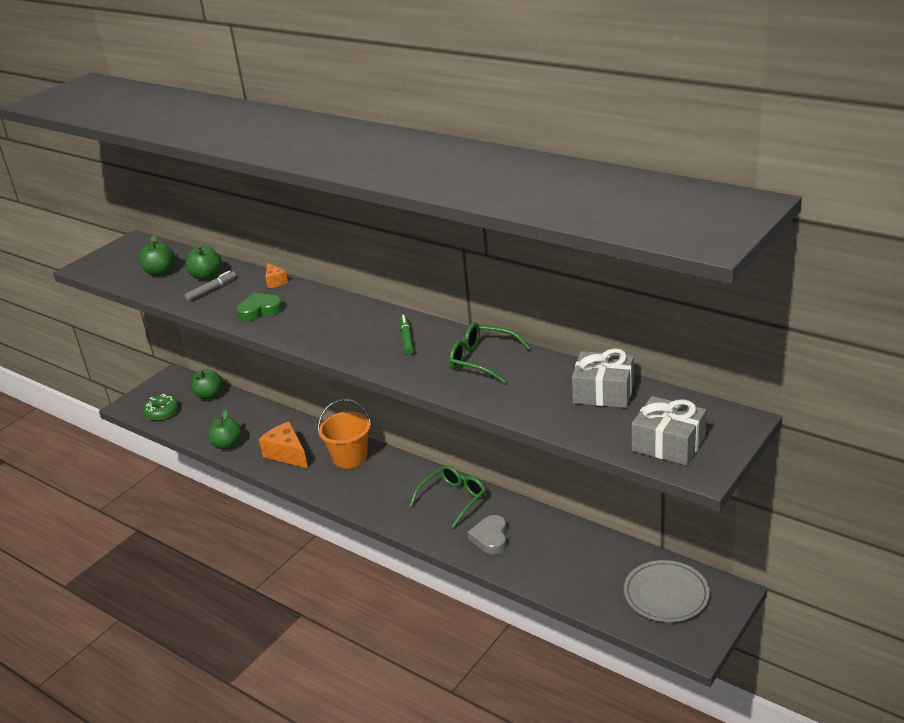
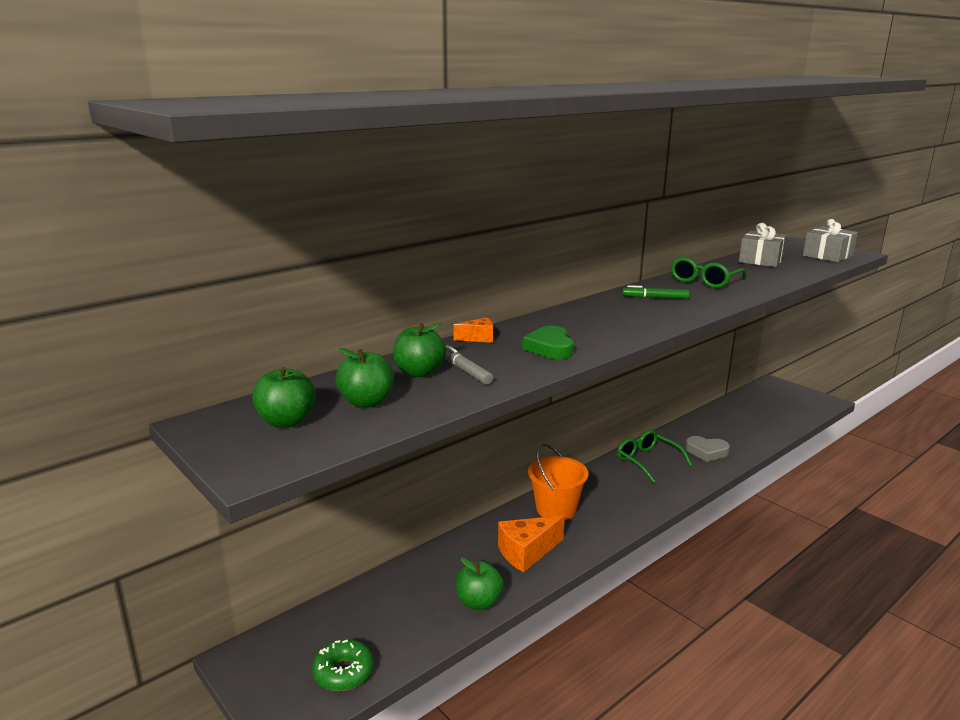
camera: 80 degrees left, 10 degrees down
green apple [191,369,223,400] -> green apple moved to [252,367,316,428]
grey plate [624,560,710,622] -> none

